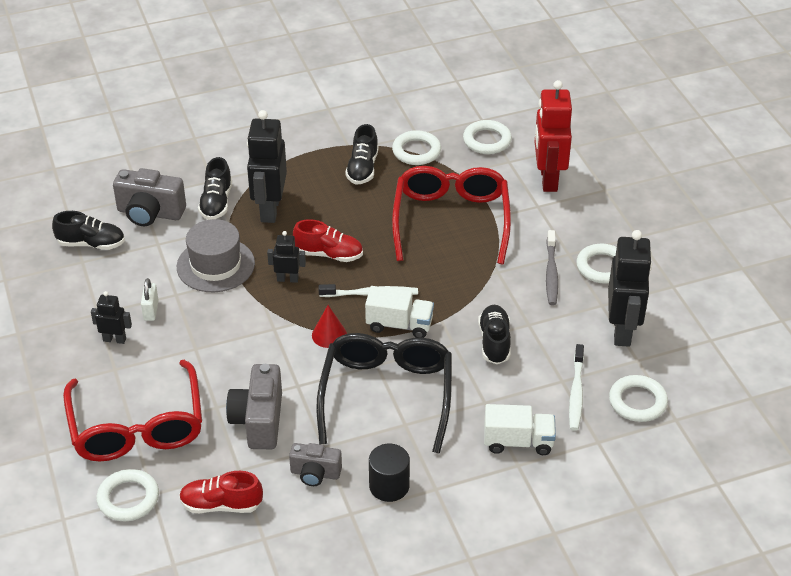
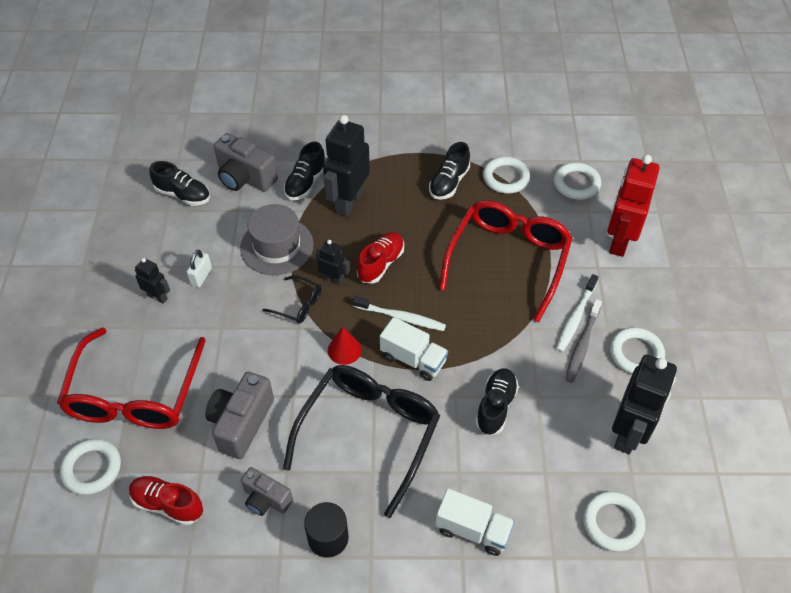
camera: 20 degrees right, 10 degrees up
red shoe [293,219,363,262] -> red shoe turned 90 degrees counterclockwise [357,232,404,284]
white toothbrush [569,344,584,431] -> white toothbrush moved to [556,274,598,352]
none -> black glasses [262,275,321,324]

